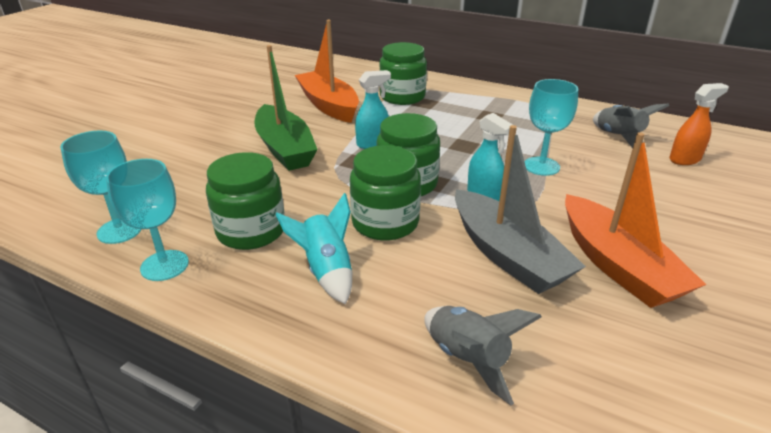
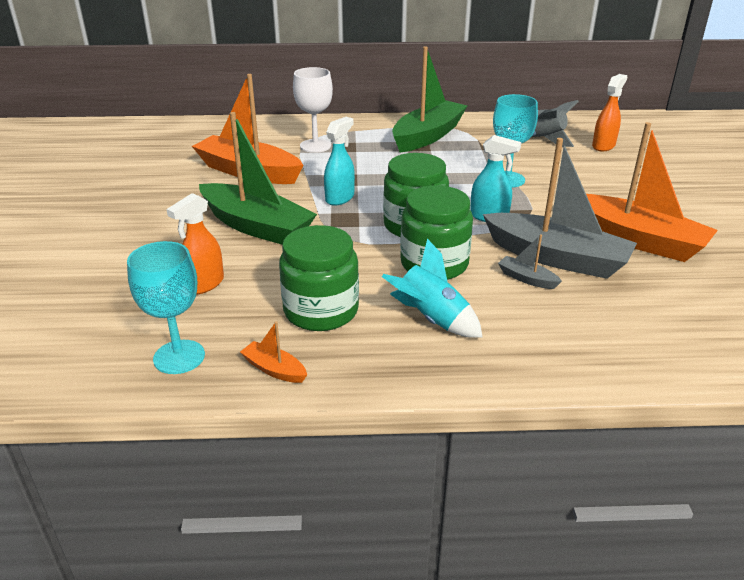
camera: 30 degrees left, 0 degrees up
turquoise goblet [106,159,189,281] -> orange boat [240,321,307,383]
green jar [379,42,427,105] -> white goblet [293,67,333,153]
grey rocket [424,306,542,405] -> none
none -> orange spray bottle [166,193,224,294]
none -> green boat [392,46,467,153]
none -> grey boat [498,234,562,289]

